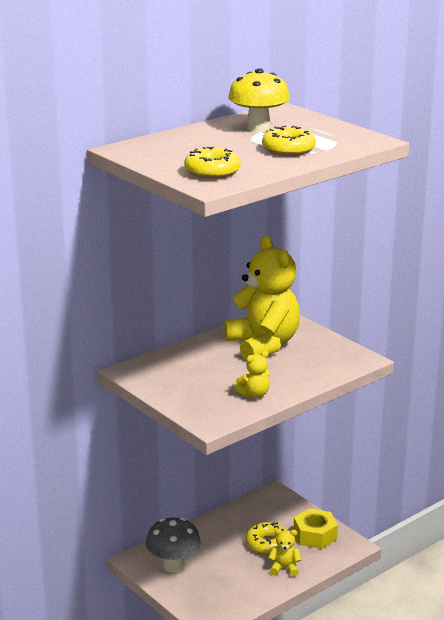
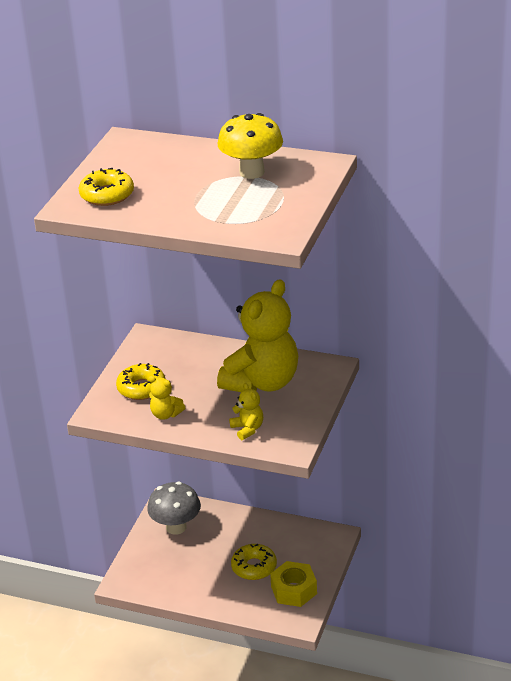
camera: 60 degrees right, 10 degrees up
yellow donut [262,126,316,156] -> yellow donut moved to [116,363,166,400]
yellow teddy bear [268,529,301,577] -> yellow teddy bear moved to [229,383,263,440]

